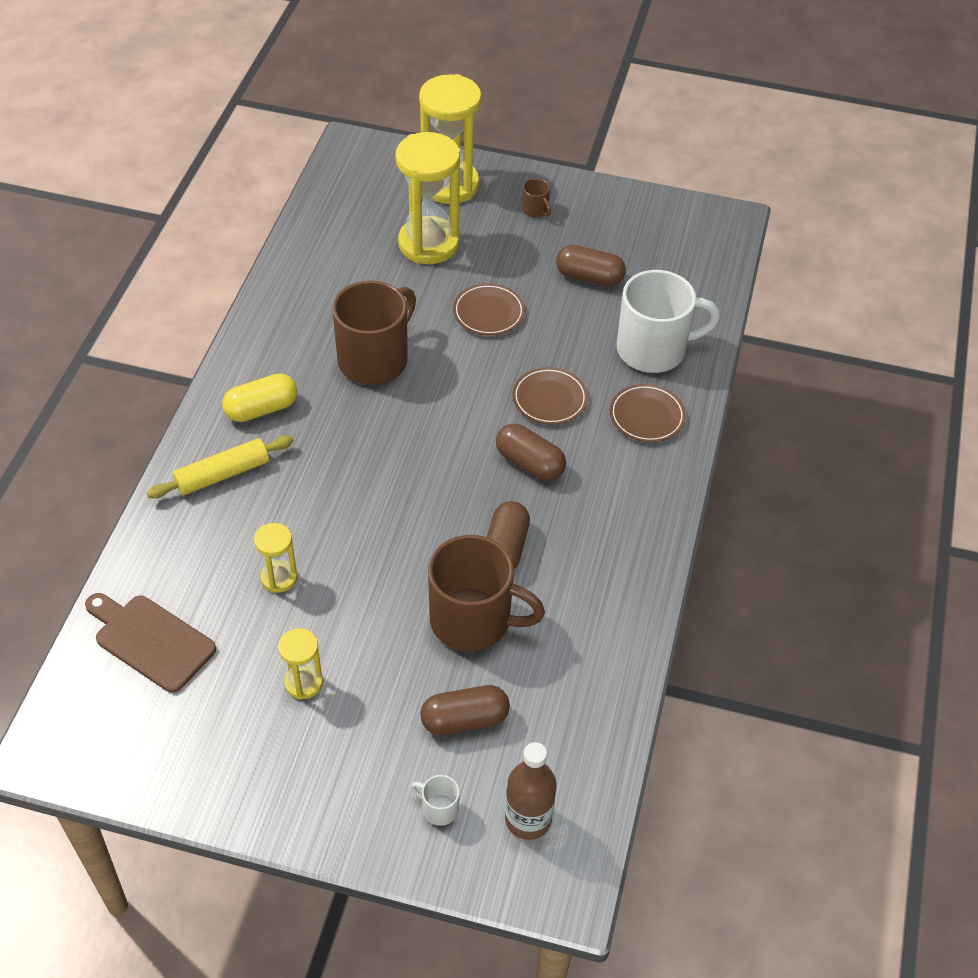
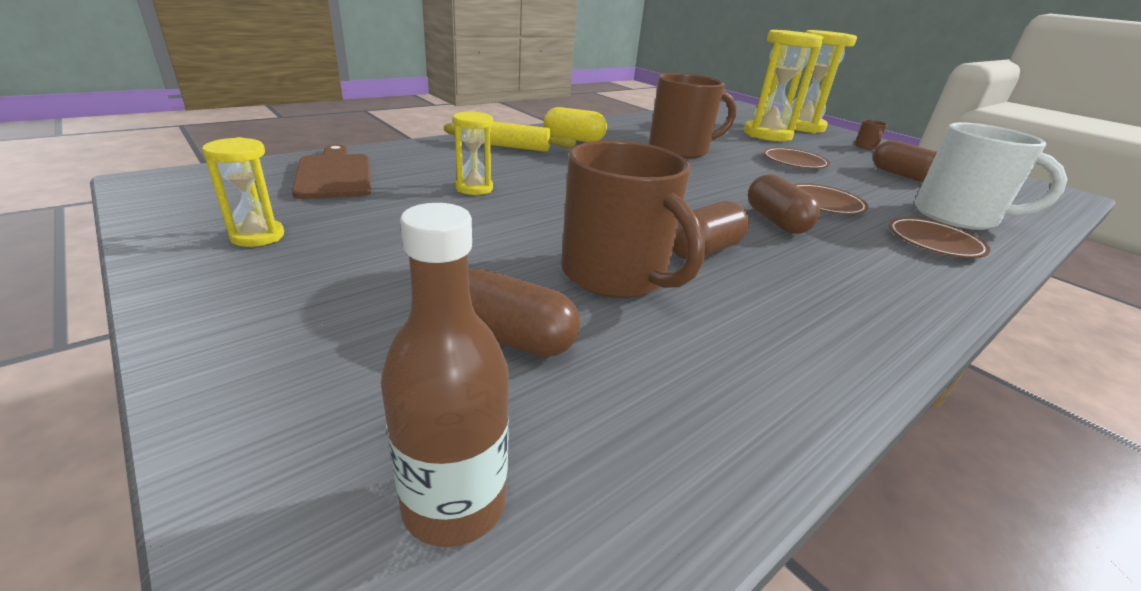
camera: 35 degrees right, 20 degrees down
yellow hourglass [278,628,323,700] -> yellow hourglass moved to [202,137,284,247]
white mug [411,775,460,826] -> none

